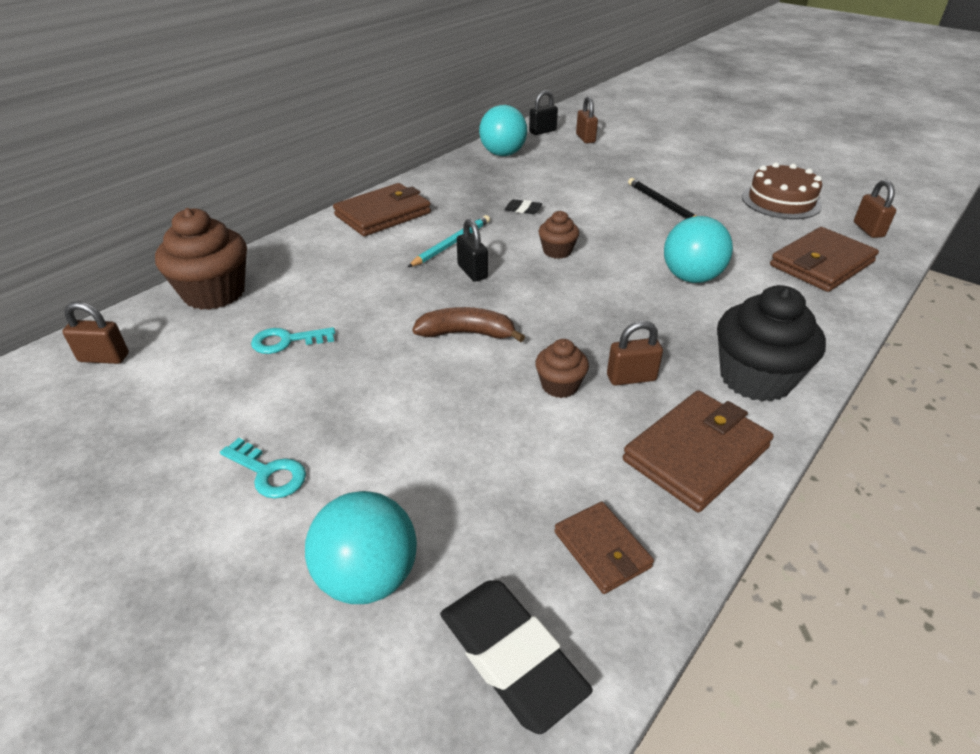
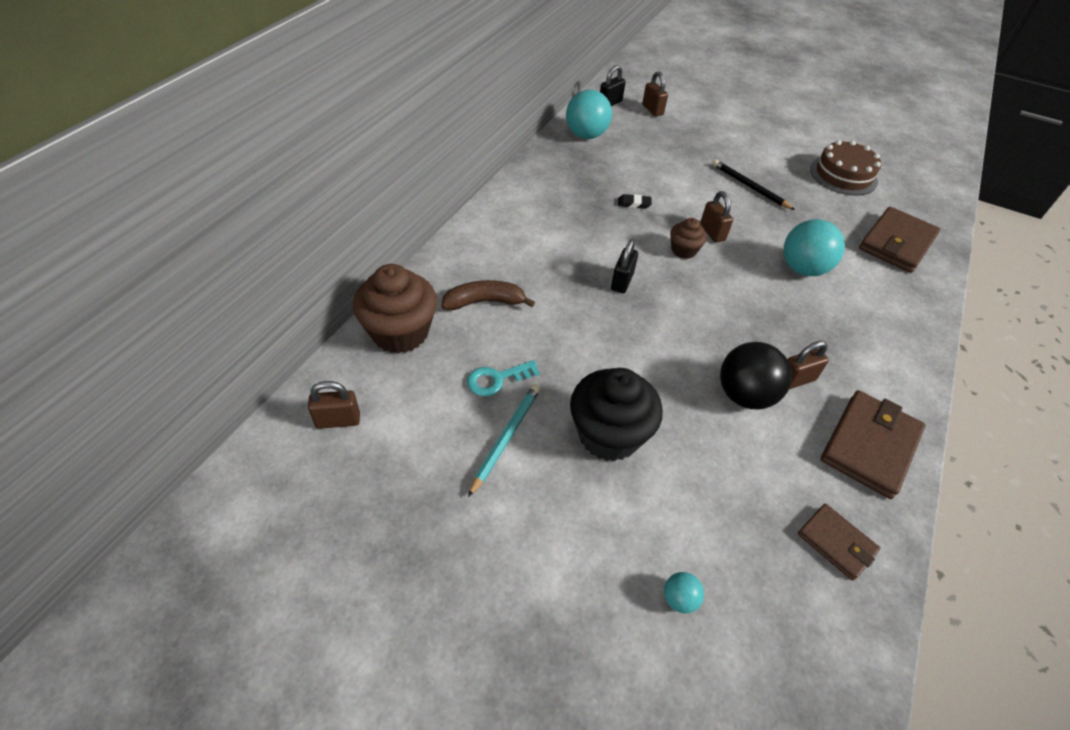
camera: 15 degrees left, 10 degrees up
turquoise key [220,438,306,499] -> none
turquoise ball [305,491,417,604] -> turquoise ball [664,572,704,613], size x0.47
brown wallet [333,183,431,236] -> none
turquoise pencil [408,215,490,267] -> turquoise pencil moved to [468,384,540,497]
brown banana [412,307,525,342] -> brown banana moved to [441,280,535,310]
black eraser [440,580,593,734] -> none
black padlock [457,219,488,282] -> black padlock turned 60 degrees clockwise [611,239,638,293]
brown cupcake [535,339,589,398] -> black ball [720,342,792,409]
black cupcake [717,285,826,402] -> black cupcake moved to [570,368,663,461]
brown padlock [854,180,896,238] -> brown padlock moved to [700,191,733,243]

